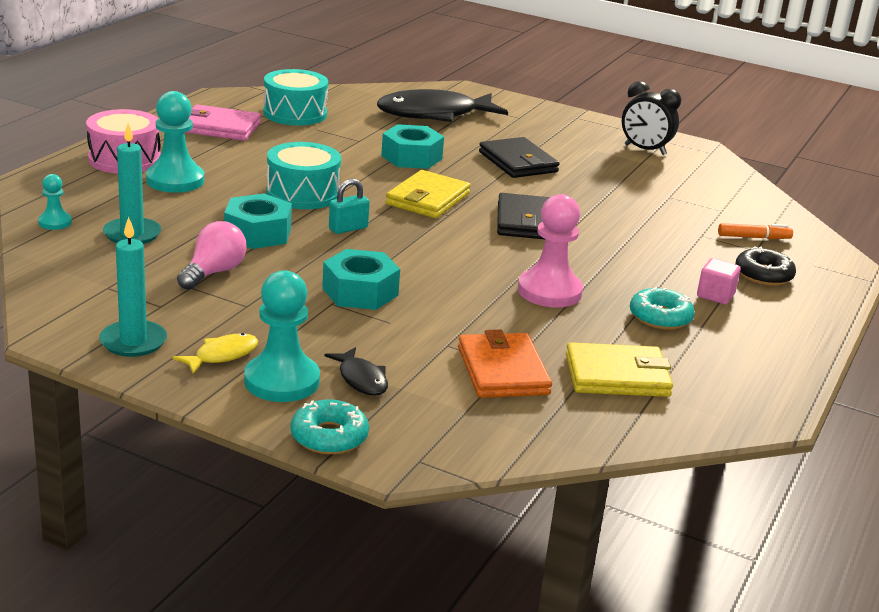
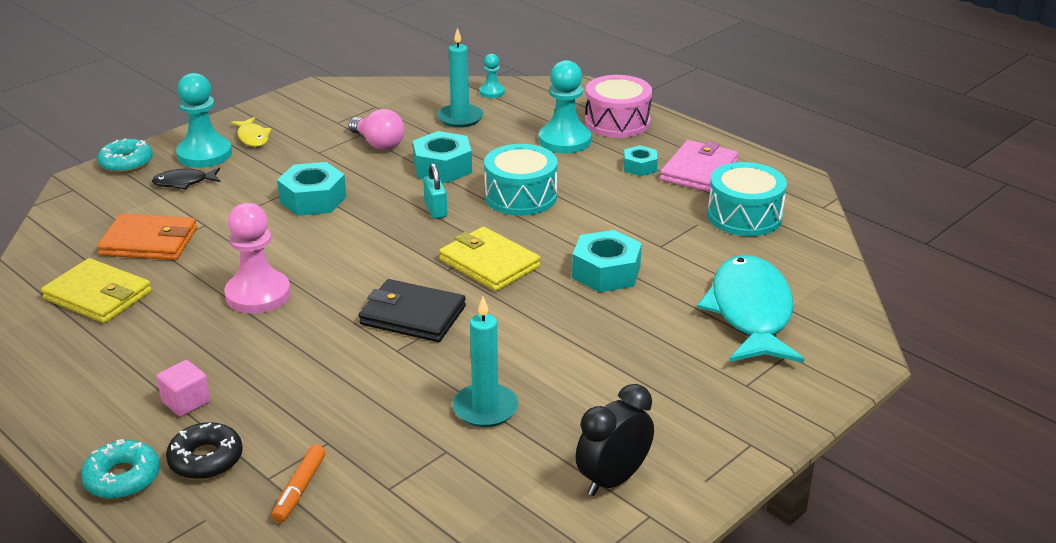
camera: 110 degrees right, 5 degrees up
turquoise candle [99,217,167,357] -> turquoise candle moved to [453,297,518,427]
black fish [377,89,508,122] -> turquoise fish [697,255,804,363]
black wallet [479,137,559,178] -> none
yellow wallet [566,342,673,397] -> yellow wallet turned 75 degrees counterclockwise [41,258,152,323]
turquoise donut [630,287,695,329] -> turquoise donut moved to [81,439,160,499]
none -> turquoise nut [624,145,658,176]

